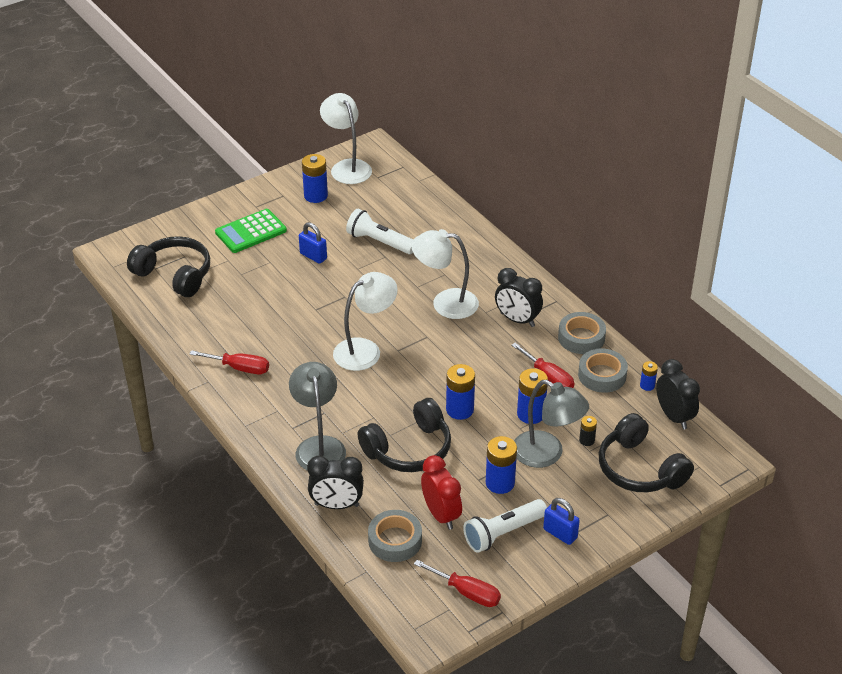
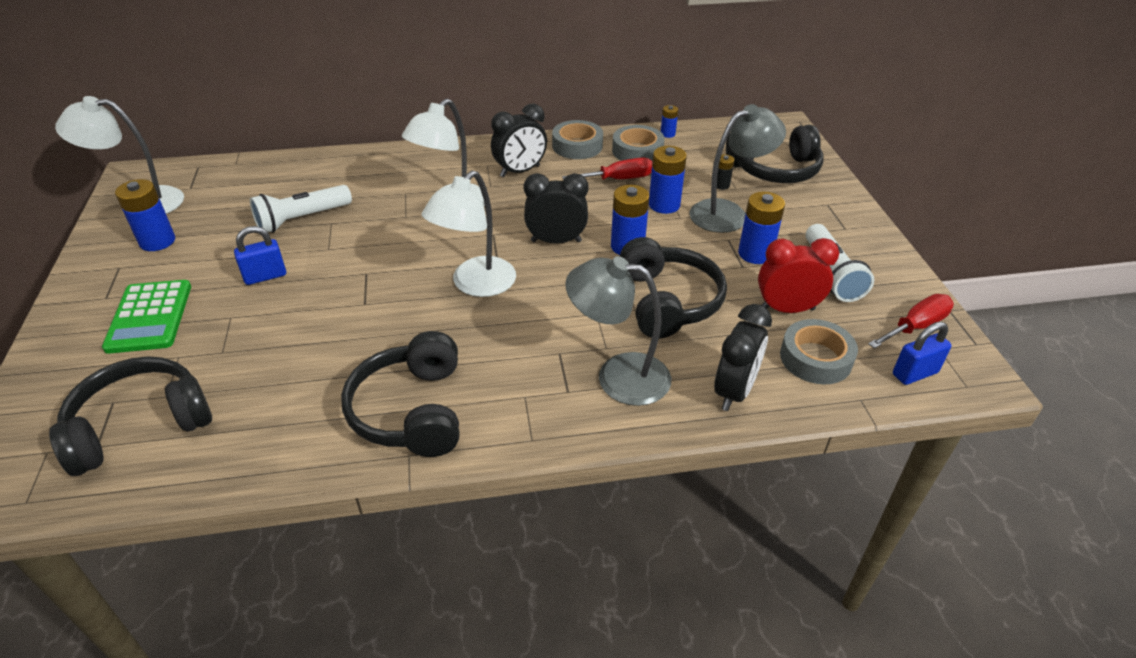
camera: 65 degrees left, 0 degrees up
red screwdriver [190,350,269,374] -> black headphones [341,331,460,457]
white lamp [333,272,398,371] -> white lamp turned 135 degrees counterclockwise [421,171,516,297]
blue padlock [543,498,580,545] -> blue padlock moved to [893,322,952,385]
black clock [656,359,700,430] -> black clock moved to [524,173,589,244]

